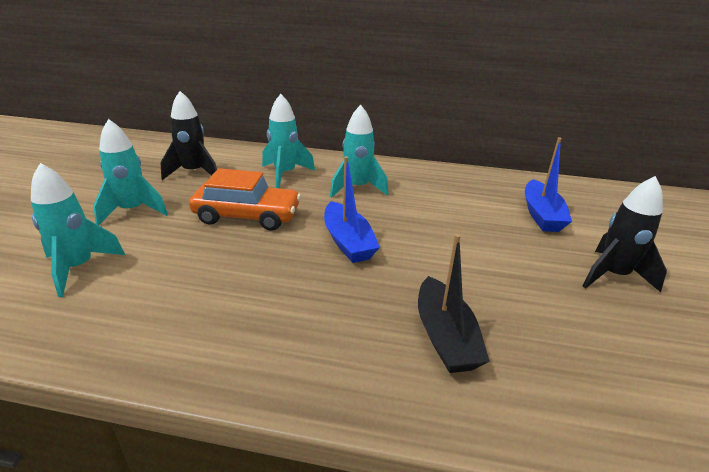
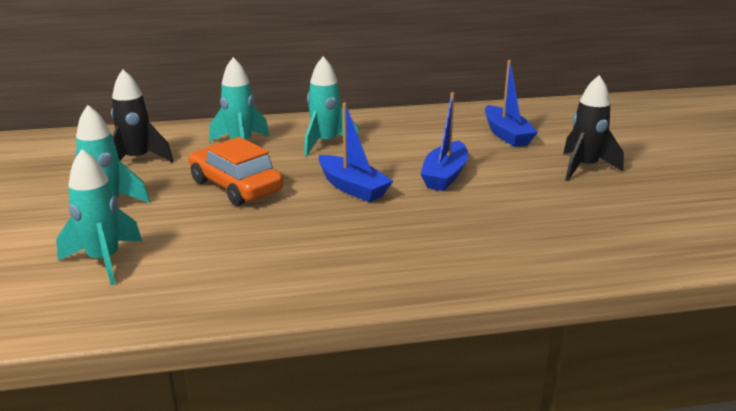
camera: 20 degrees left, 5 degrees down
orange car [189,168,301,231] -> orange car turned 120 degrees counterclockwise [189,137,283,206]
black boat [418,234,490,373] -> none
none -> blue boat [420,92,468,191]

